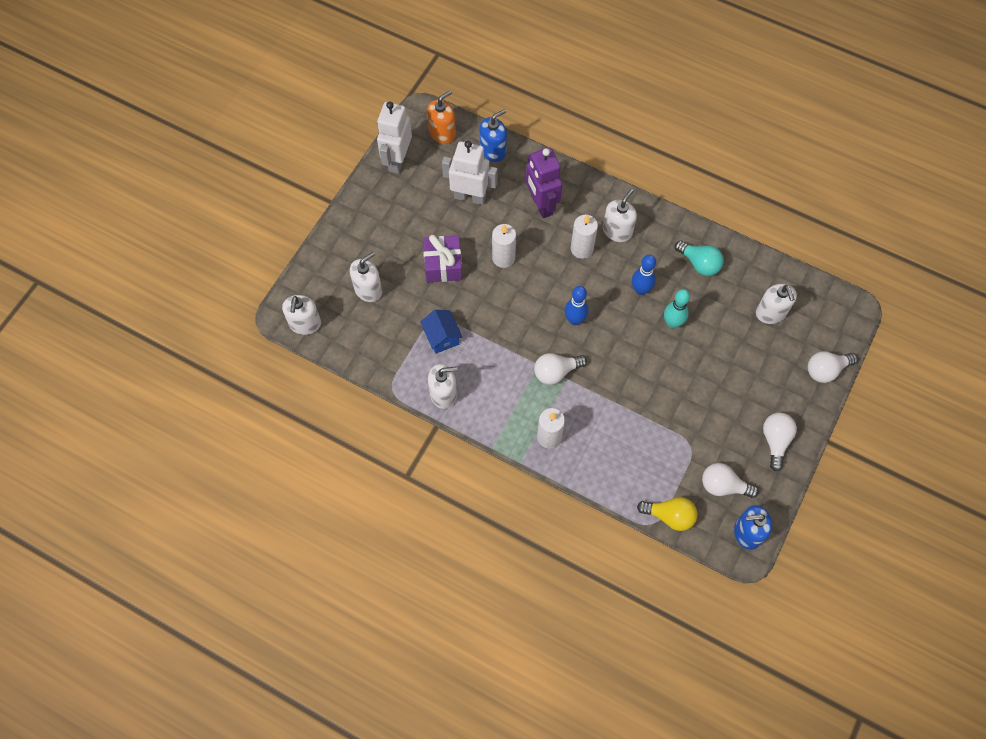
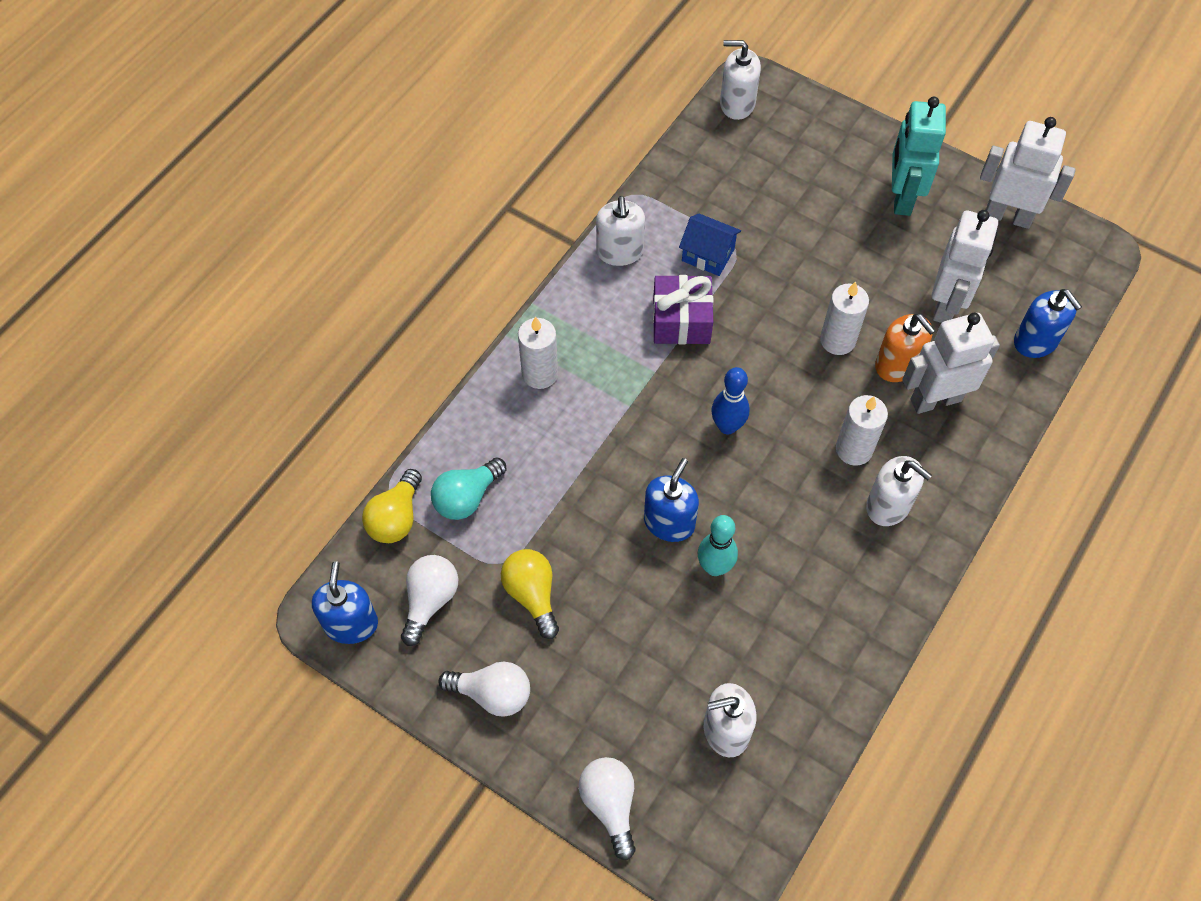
camera: 95 degrees right, 5 degrees down
white soap dispenser [350,252,382,302] -> none
blue house [420,310,462,354] -> blue house turned 45 degrees clockwise [679,213,741,276]
purple gift [423,235,462,283] -> purple gift moved to [653,275,714,344]
orange soap dispenser [427,90,456,144] -> orange soap dispenser moved to [875,314,936,382]
purple robot [526,147,562,218] -> white robot [902,313,1000,414]
white light bulb [534,353,587,385] -> none
blue bowling pin [632,255,656,295] -> none
turquoise light bulb [675,241,724,276] -> turquoise light bulb moved to [431,457,506,520]
none -> yellow light bulb [501,549,559,639]
none -> blue soap dispenser [644,458,699,542]
none -> turquoise robot [892,97,946,216]

